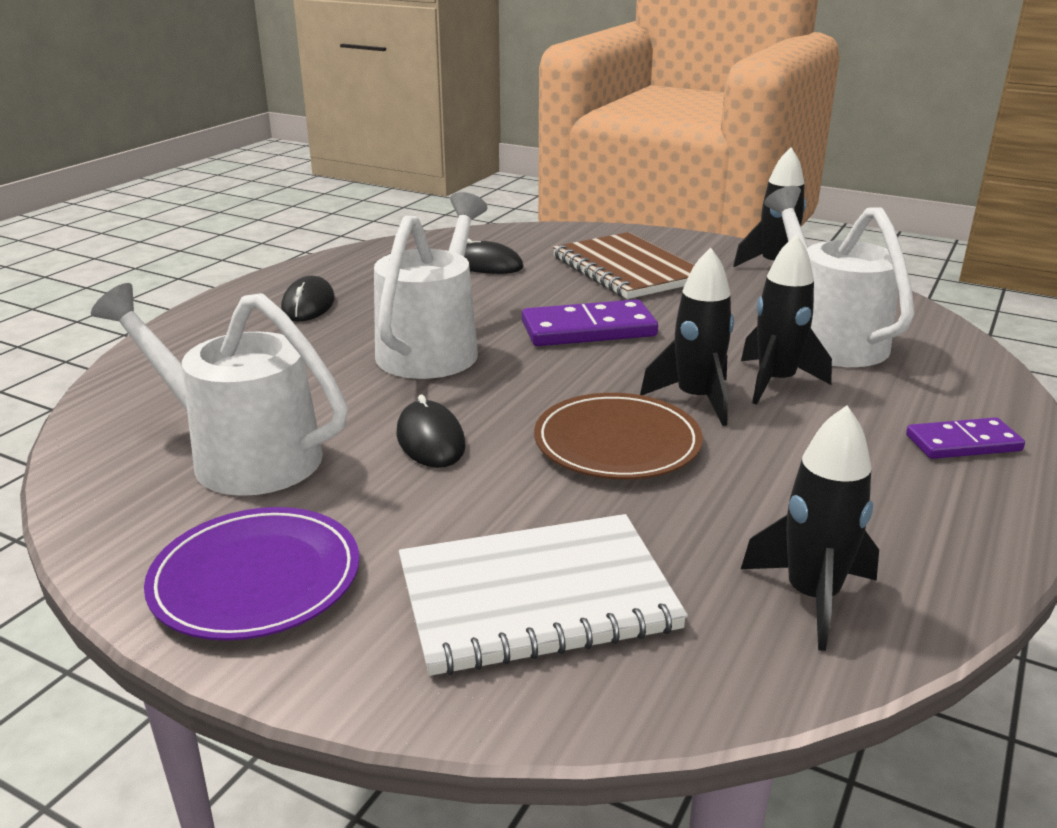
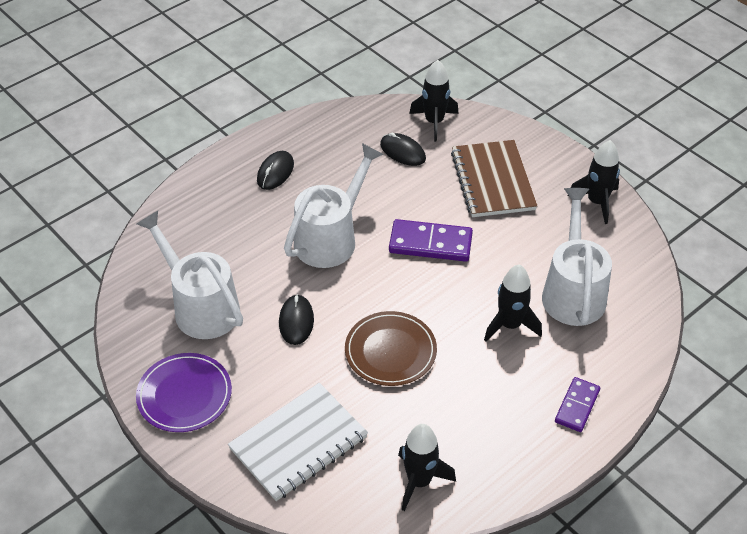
camera: 20 degrees right, 20 degrees up
white notebook [399,514,688,676] -> white notebook turned 45 degrees counterclockwise [228,383,368,501]
black rocket [640,248,734,426] -> black rocket moved to [409,60,459,142]
purple domino [906,417,1025,459] -> purple domino turned 75 degrees counterclockwise [555,377,600,432]

